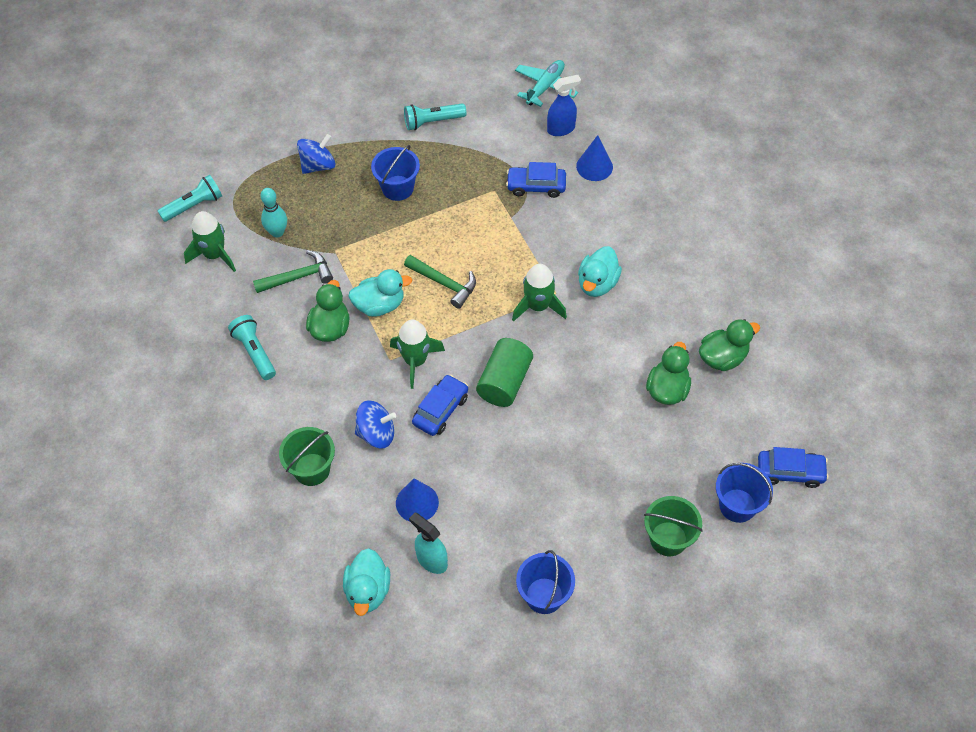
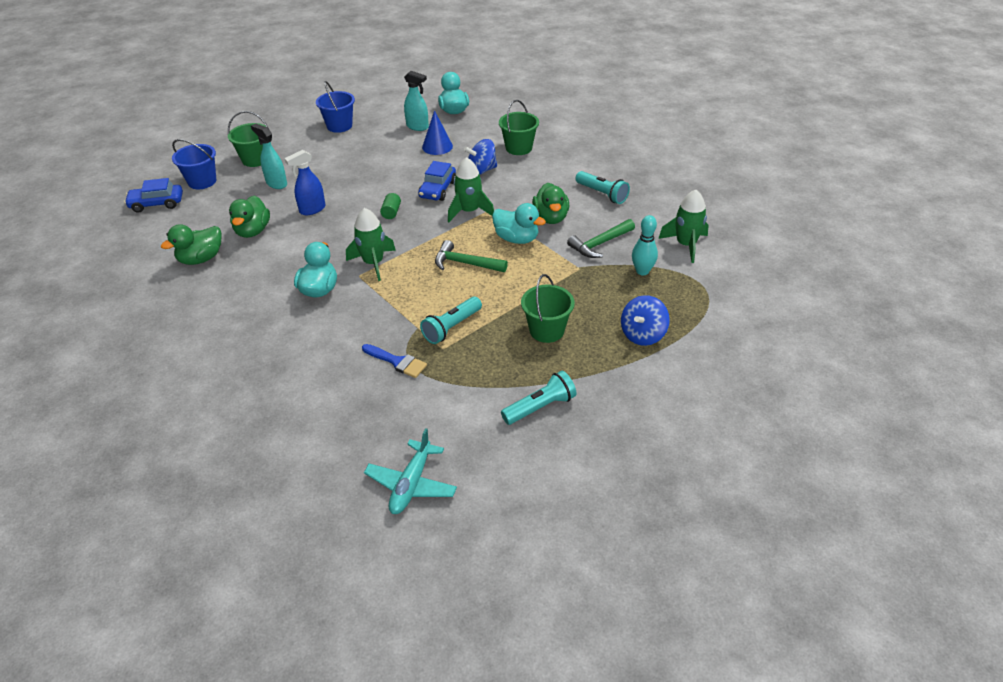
camera: 165 degrees right, 15 degrees down
turquoise flashlight [158,175,222,222] -> turquoise flashlight moved to [420,297,482,344]
turquoise duck [348,269,412,317] -> turquoise duck turned 120 degrees counterclockwise [492,203,546,244]
blue bucket [371,145,420,201] -> green bucket [521,274,575,343]
green cylinder [476,338,533,407] -> green cylinder [380,193,401,219], size x0.49
blue car [506,162,566,198] -> blue brush [362,344,427,378]
blue spray bottle [547,75,581,136] -> blue spray bottle moved to [284,150,325,215]
blue cone [576,135,613,181] -> none
none -> turquoise spray bottle [251,124,287,189]

